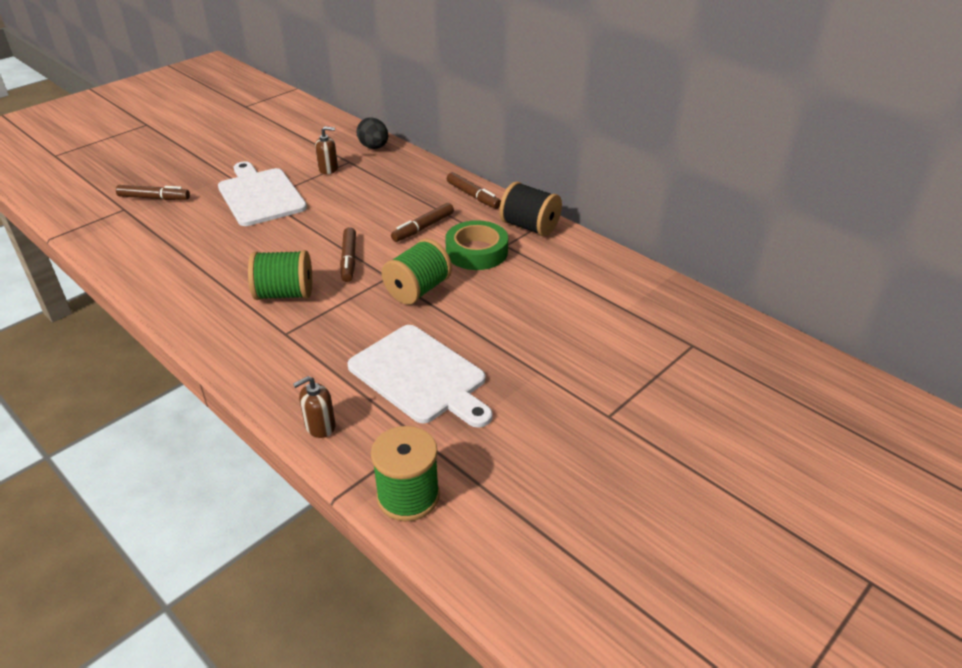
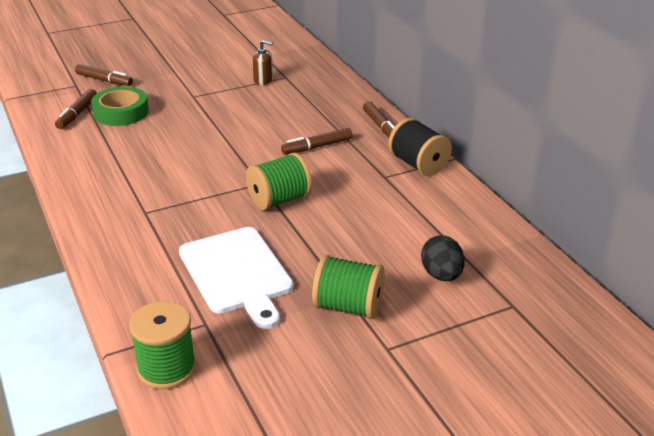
camera: 20 degrees right, 5 degrees down
white cutting board [218,161,307,226] -> none
green spool [248,250,312,300] -> green spool moved to [312,255,385,319]
brown soap dispenser [293,376,336,438] -> none
brown marker [340,227,356,282] -> brown marker moved to [55,89,97,129]
black egg [356,117,388,149] -> black egg moved to [421,235,465,281]
green tape [445,220,508,270] -> green tape moved to [91,87,149,126]

